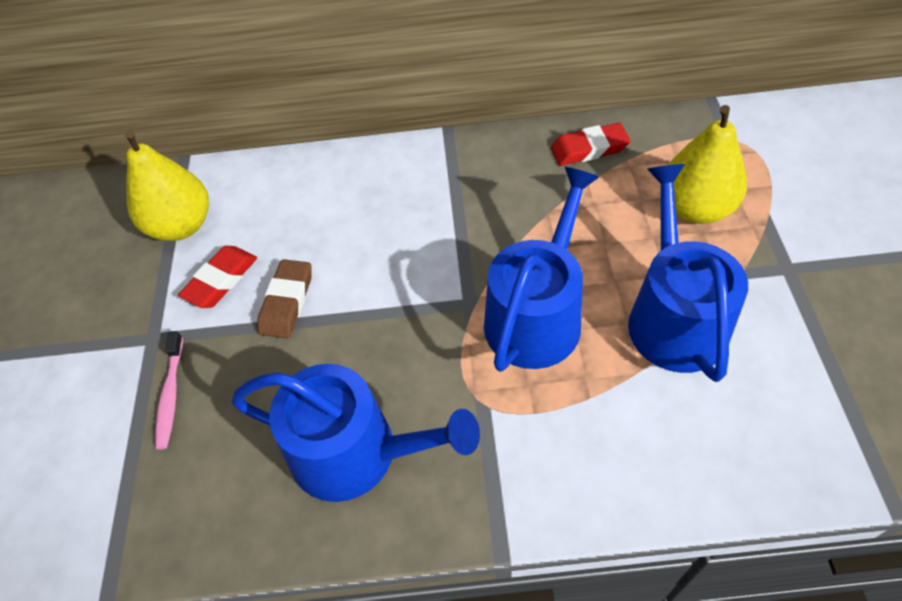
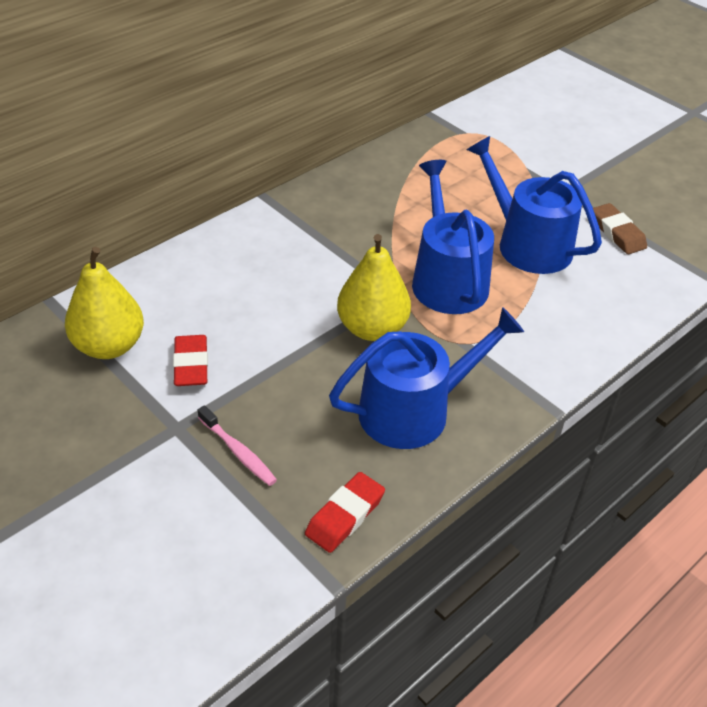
camera: 45 degrees left, 10 degrees down
brown eraser [258,259,311,339] -> brown eraser moved to [593,203,647,254]
red eraser [551,123,630,166] -> red eraser moved to [305,472,385,553]
yellow pear [668,105,747,224] -> yellow pear moved to [337,234,411,341]

